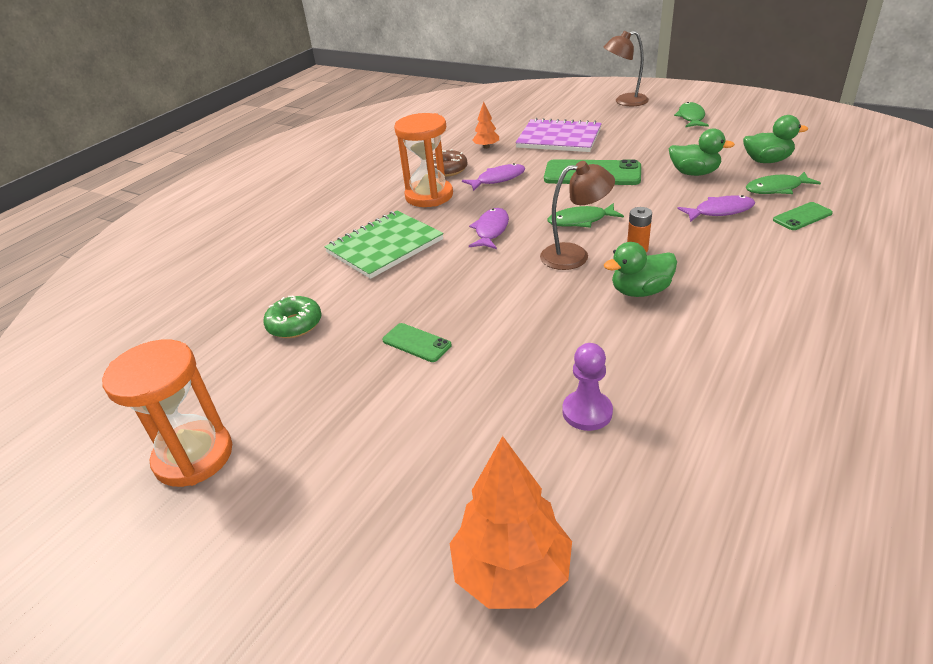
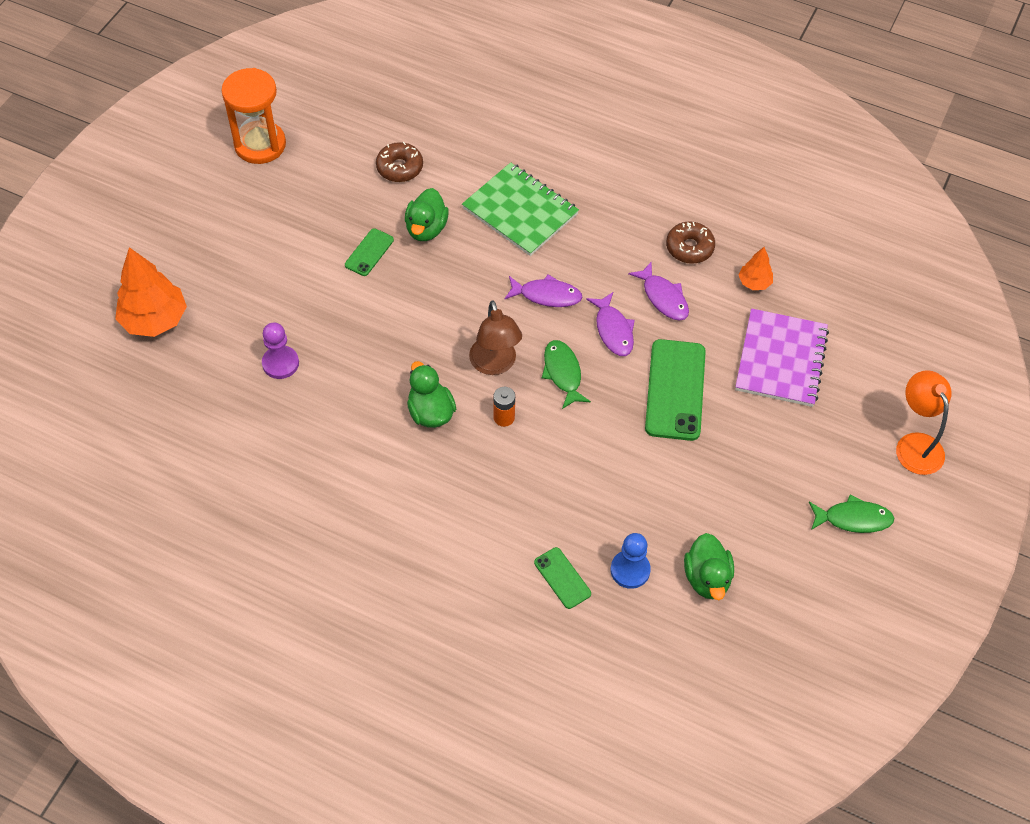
camera: 80 degrees right, 20 degrees up
green donut [263,295,322,338] -> brown donut [376,142,423,182]
orange hourglass [394,113,453,207] -> none
brown lamp [604,31,649,106] -> orange lamp [896,370,952,475]
green duck [669,128,735,176] -> green duck moved to [405,188,449,241]
purple fish [677,195,755,222] -> purple fish moved to [586,292,635,356]
green fish [746,172,821,194] -> blue pawn [611,533,651,589]

